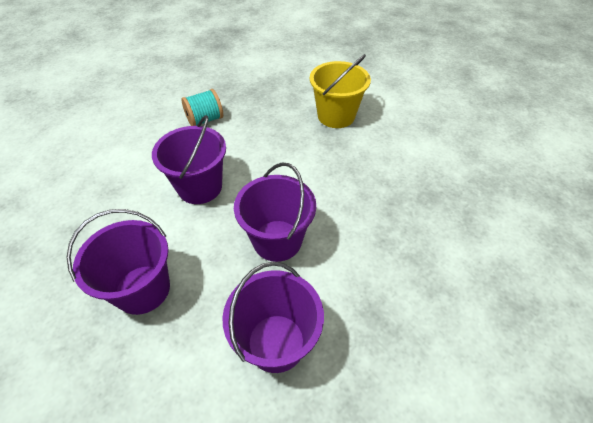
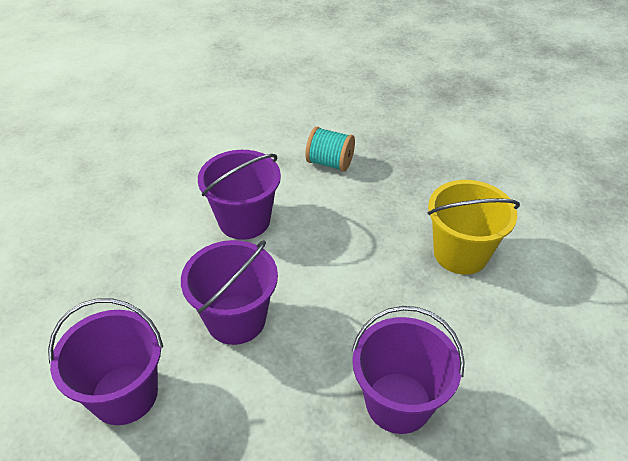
camera: 50 degrees right, 5 degrees down
purple bucket [67,209,170,315] -> purple bucket moved to [352,306,465,434]

